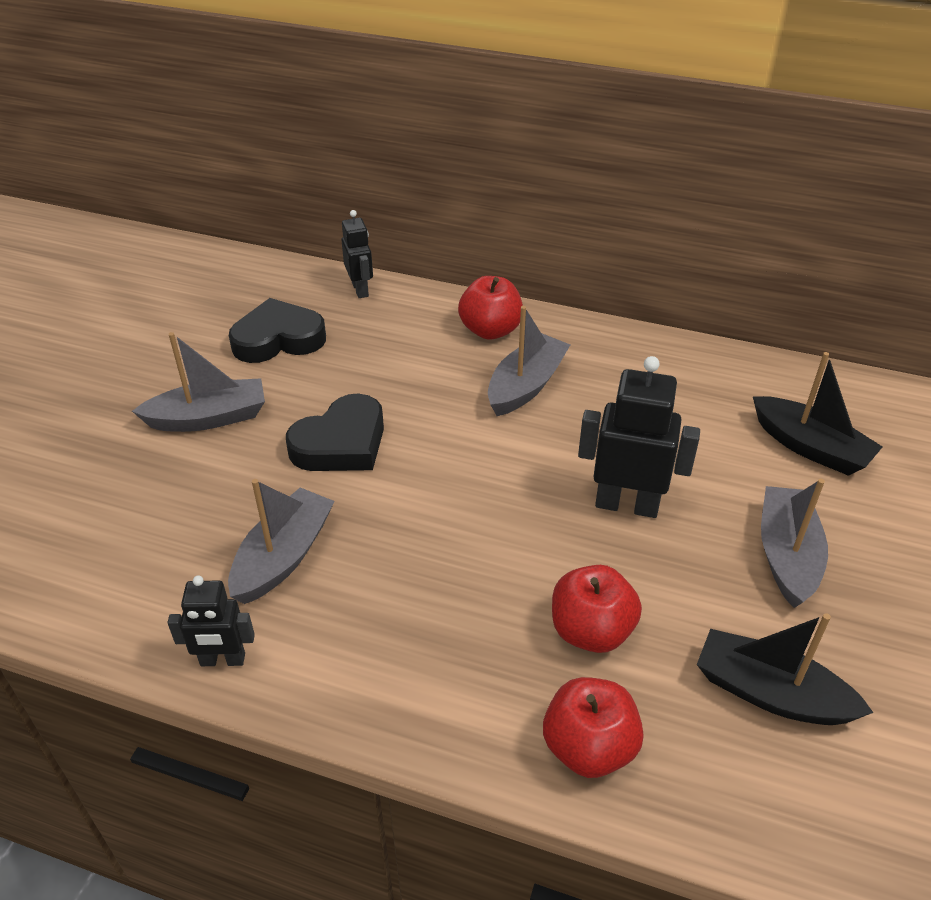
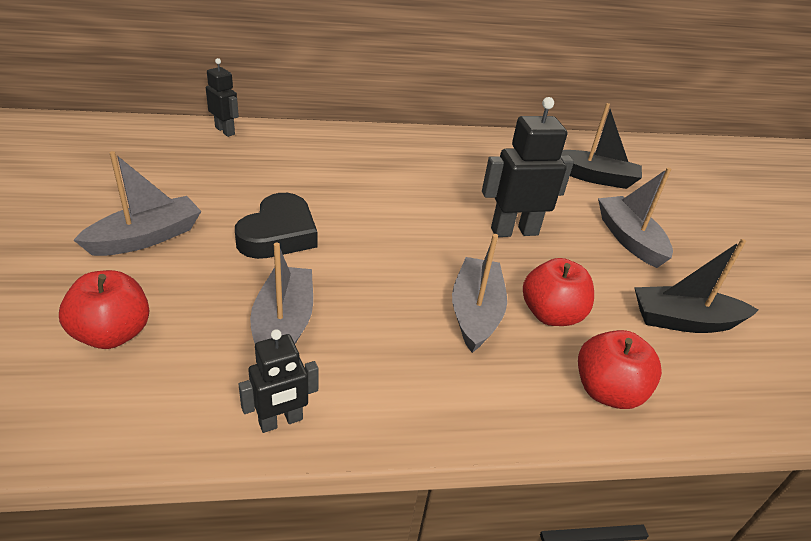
camera: 30 degrees left, 5 degrees down
black heart [229,298,326,363] -> none
red apple [458,276,523,340] -> red apple moved to [59,270,149,349]
grey boat [488,306,570,416] -> grey boat moved to [452,234,507,353]

